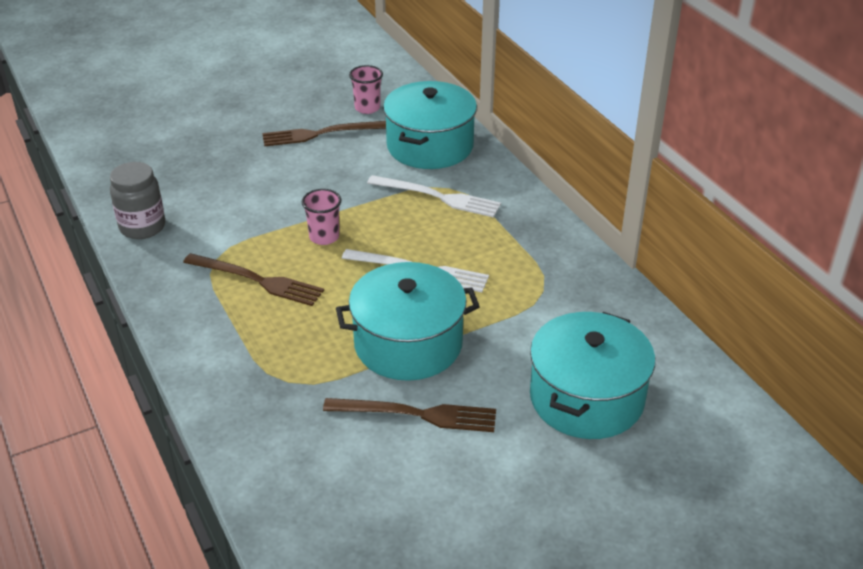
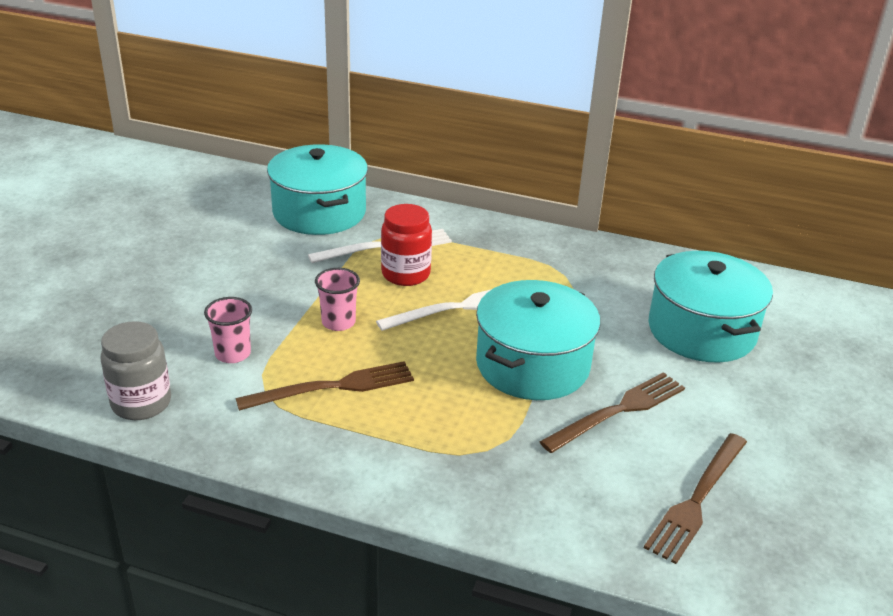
camera: 45 degrees left, 5 degrees down
brown fork [262,121,386,147] -> brown fork moved to [644,433,747,564]
pink cup [349,65,383,114] -> pink cup moved to [204,297,252,363]
none -> red jar [381,204,432,286]

